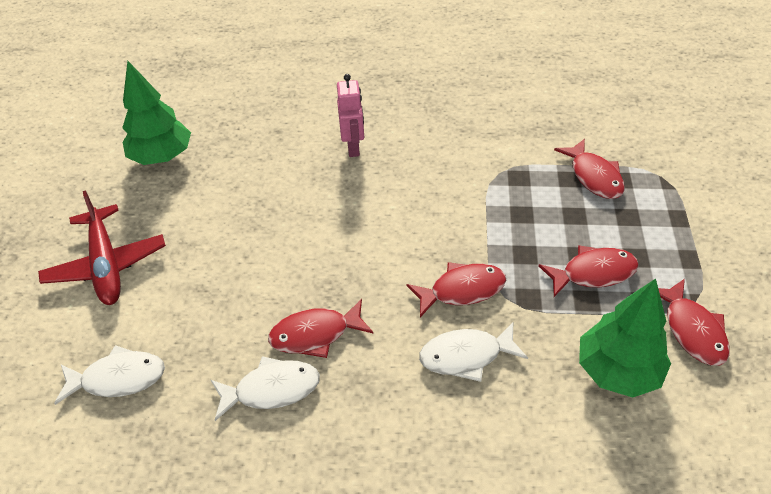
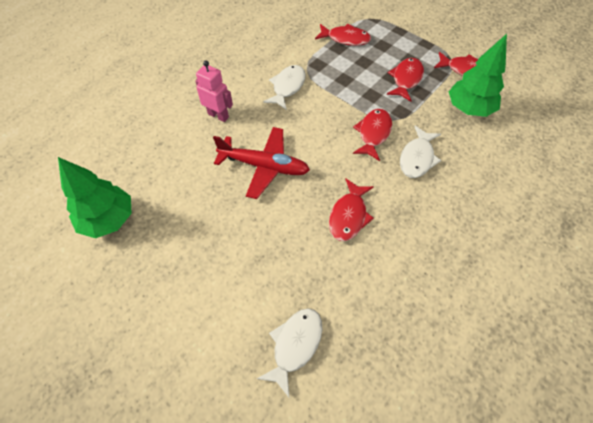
camera: 55 degrees left, 10 degrees up
red plane [38,190,166,305] -> red plane moved to [213,127,310,199]
white fish [211,356,320,421] -> white fish moved to [263,65,306,110]

